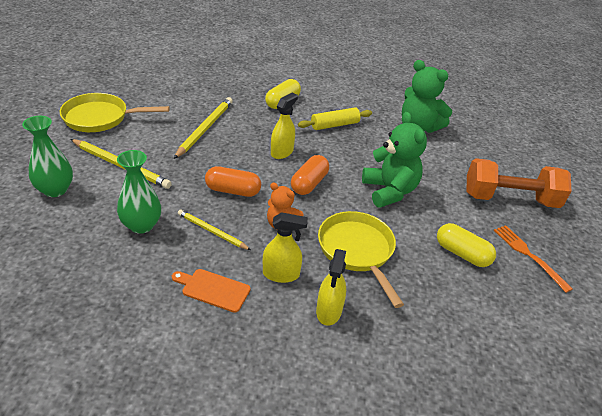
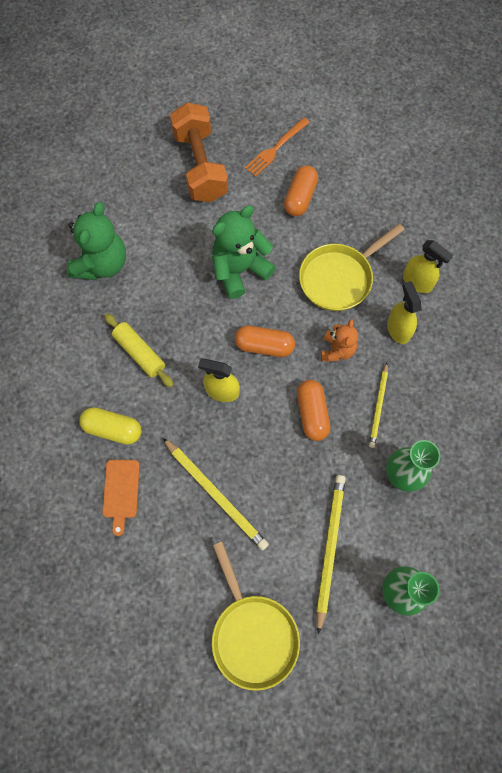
camera: 105 degrees left, 30 degrees up
orange cutting board [172,269,251,313] -> orange cutting board moved to [102,460,140,536]
yellow pencil [174,97,233,159] -> yellow pencil turned 135 degrees counterclockwise [163,438,269,551]
yellow spray bottle [316,249,346,326] -> yellow spray bottle turned 45 degrees clockwise [403,240,453,293]
yellow capsule [437,223,496,267] -> orange capsule [284,165,318,216]

